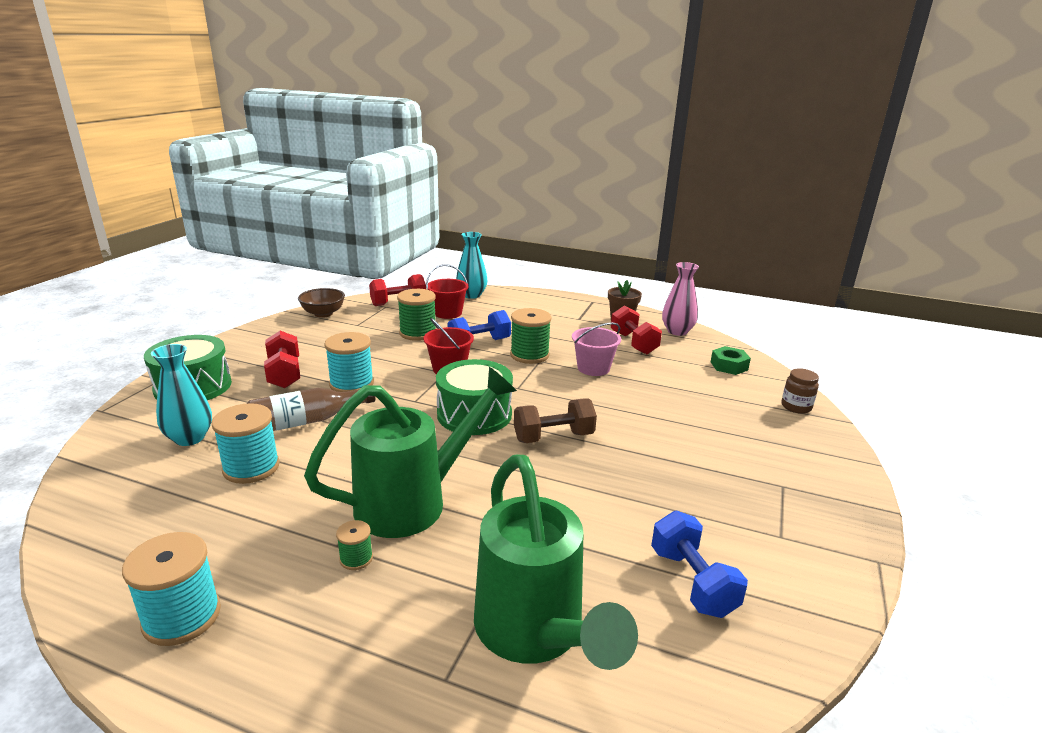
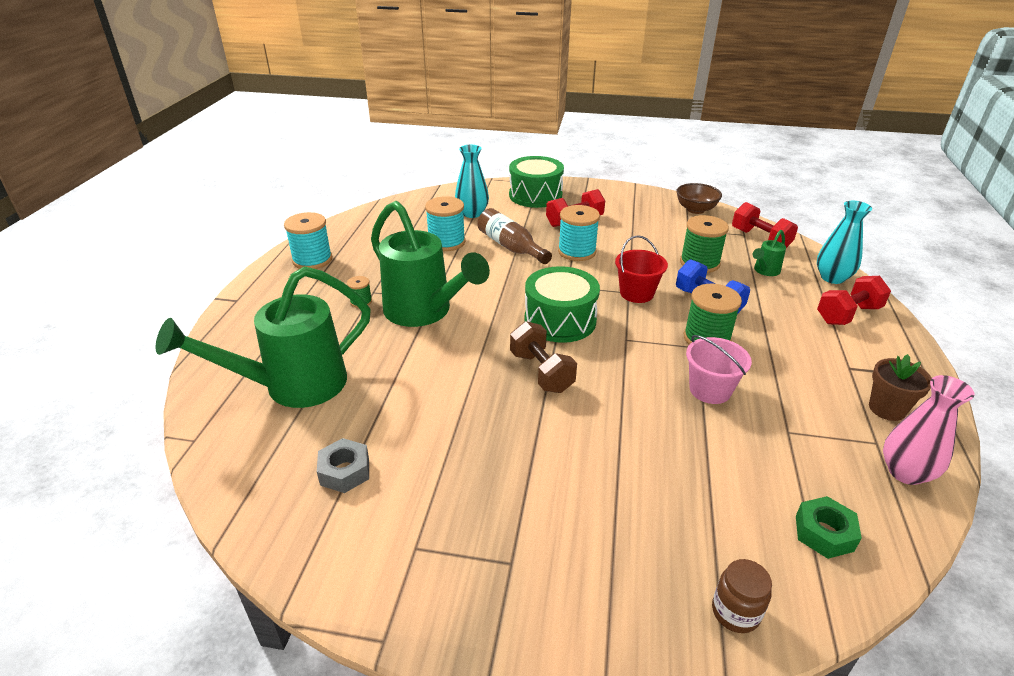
camera: 80 degrees right, 10 degrees up
red bucket [426,264,468,319] -> green watering can [752,230,786,276]
red dumbbell [611,305,662,354] -> red dumbbell moved to [817,276,891,325]
blue dumbbell [651,511,748,618] -> grey nut [317,438,369,493]

